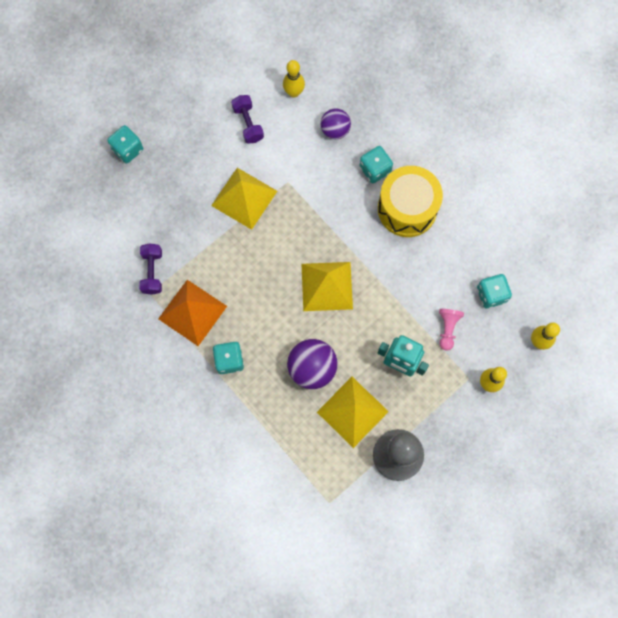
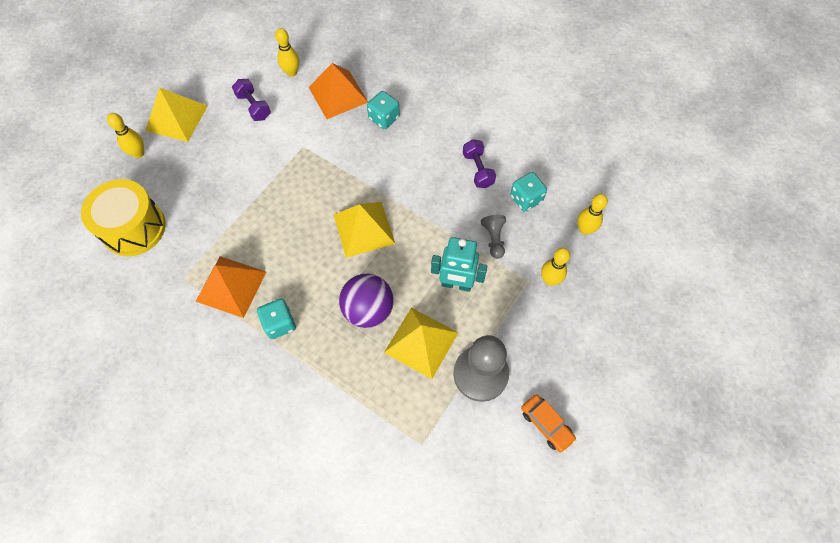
camera: 15 degrees left, 10 degrees down
turquoise dice [107,125,143,164] -> yellow bowling pin [107,113,144,158]
purple dumbbell [139,243,162,295] -> purple dumbbell moved to [463,139,496,188]
yellow pyramid [211,168,277,230] -> yellow pyramid moved to [145,88,208,142]
purple ball [321,108,351,139] -> orange pyramid [309,63,368,119]
yellow drum [378,166,443,237] -> yellow drum moved to [81,179,166,256]
pink pawn [439,309,464,351] -> grey pawn [481,215,506,259]
none -> orange car [521,394,576,453]

